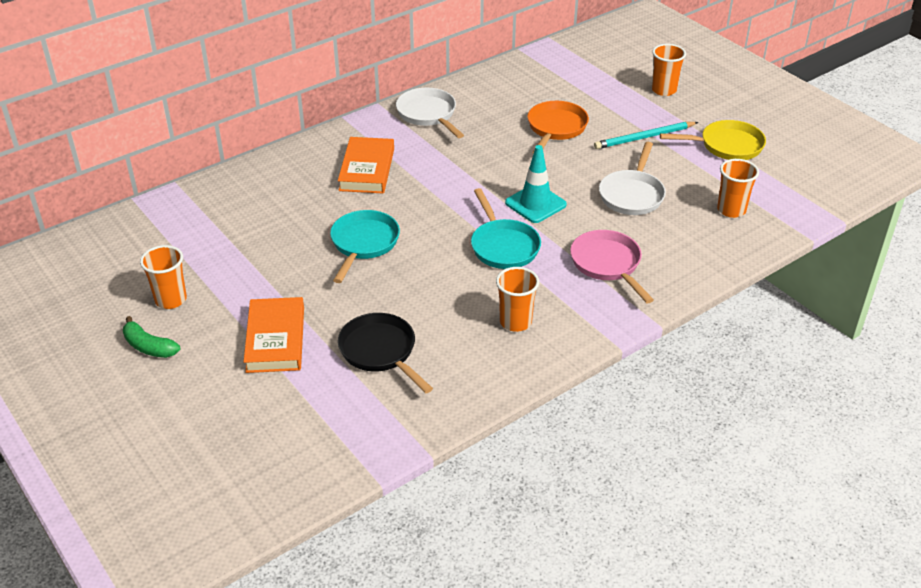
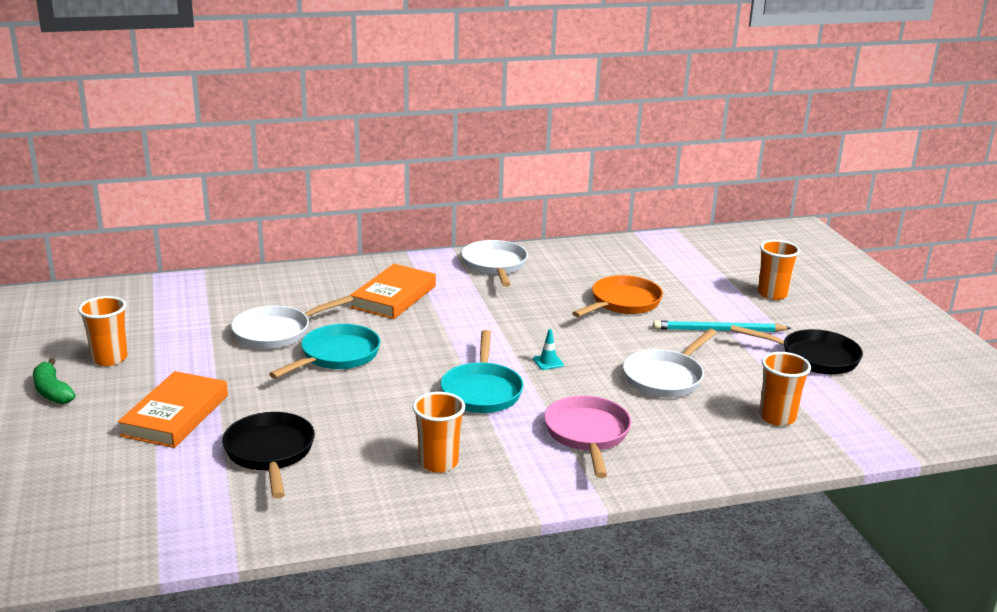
camera: 20 degrees right, 15 degrees down
turquoise traffic cone [505,145,567,223] -> turquoise traffic cone [533,329,564,370], size x0.46
yellow pan [660,120,766,160] -> black pan [730,325,863,374]
none -> white pan [231,295,353,349]

